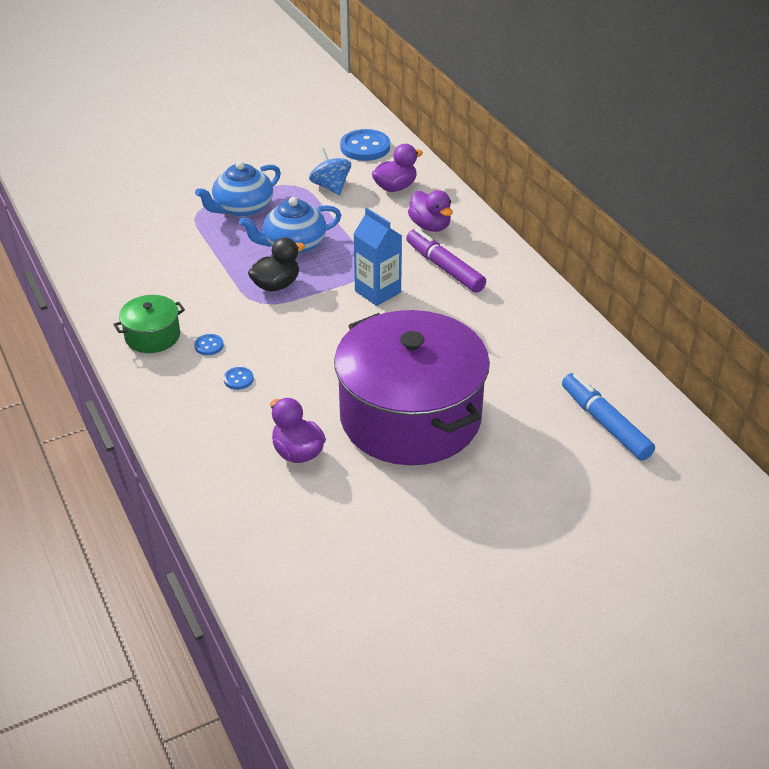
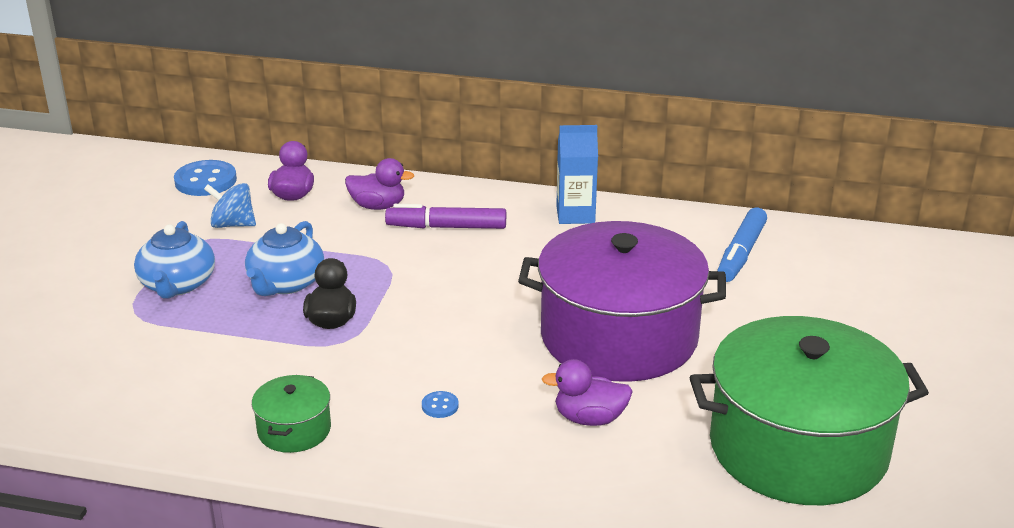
camera: 50 degrees left, 10 degrees down
blue button [194,334,224,355] -> none
blue carton [354,208,402,306] -> blue carton moved to [556,125,598,224]
blue marker [562,373,655,461] -> blue marker turned 75 degrees counterclockwise [717,207,767,282]
none -> green pot [689,316,929,505]

